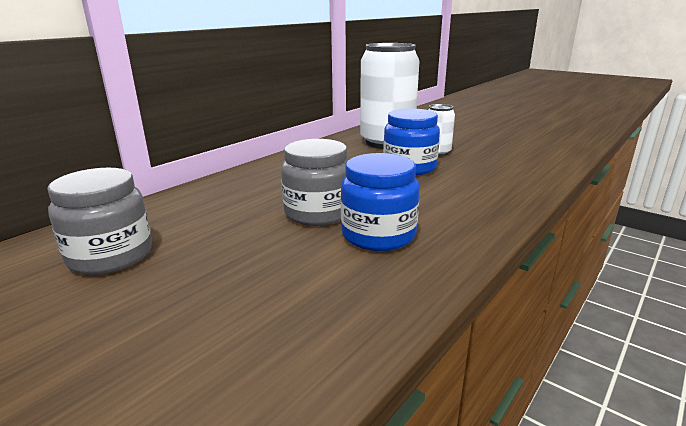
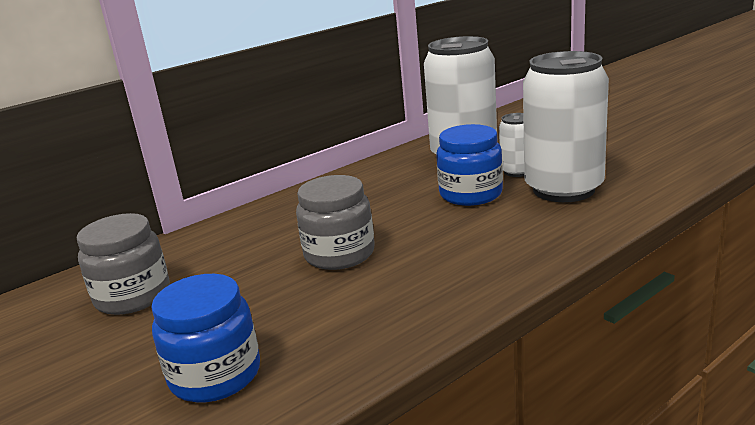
camera: 15 degrees right, 0 degrees up
blue jar [341,153,420,251] -> blue jar moved to [151,274,260,403]
none -> white can [523,51,609,202]

